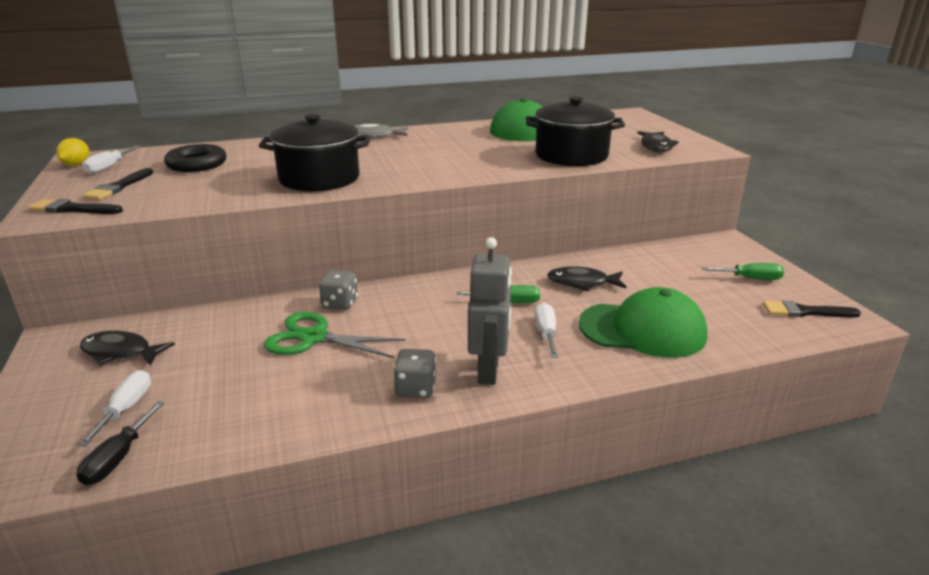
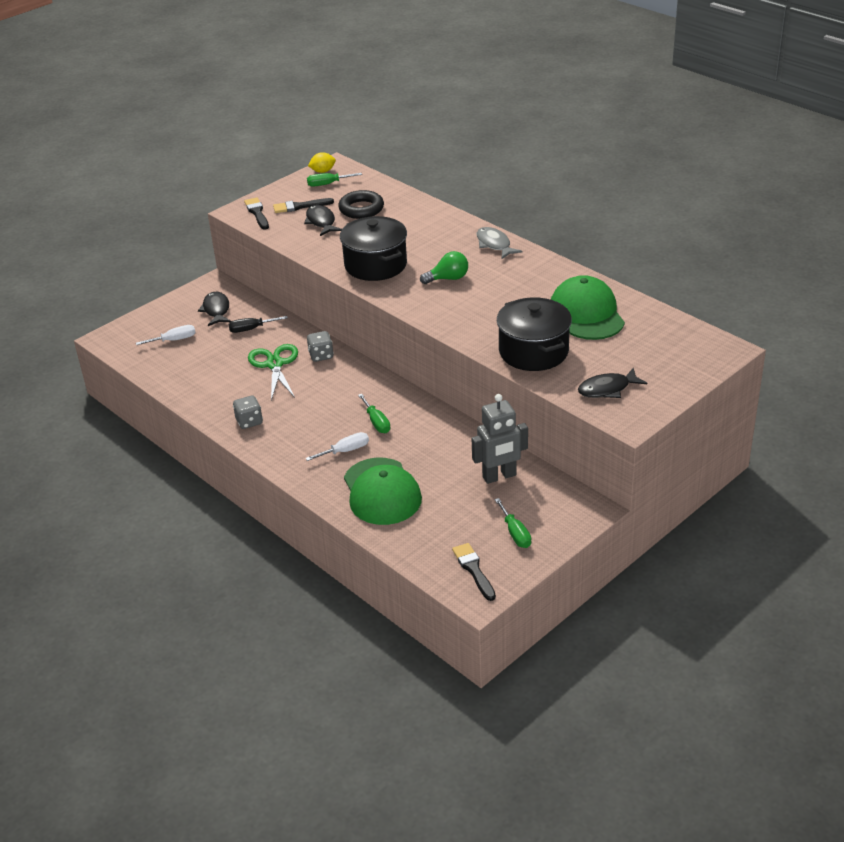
camera: 65 degrees right, 10 degrees up
black screwdriver [76,401,164,486] -> black screwdriver moved to [228,316,288,333]
white screwdriver [82,146,141,174] -> green screwdriver [307,173,362,187]
grey robot [468,237,512,385] -> grey robot moved to [472,394,528,484]
black fish [547,266,626,291] -> black fish moved to [304,205,342,236]
none -> green light bulb [420,251,468,284]

